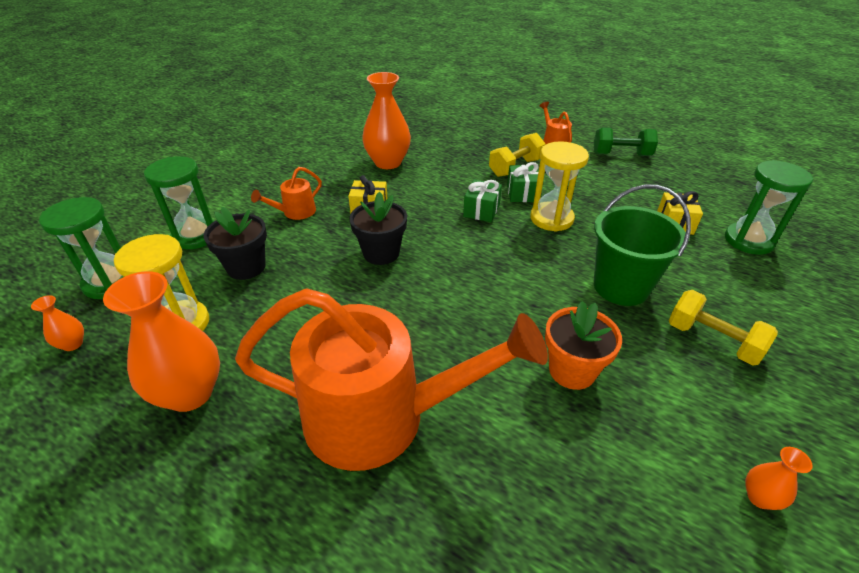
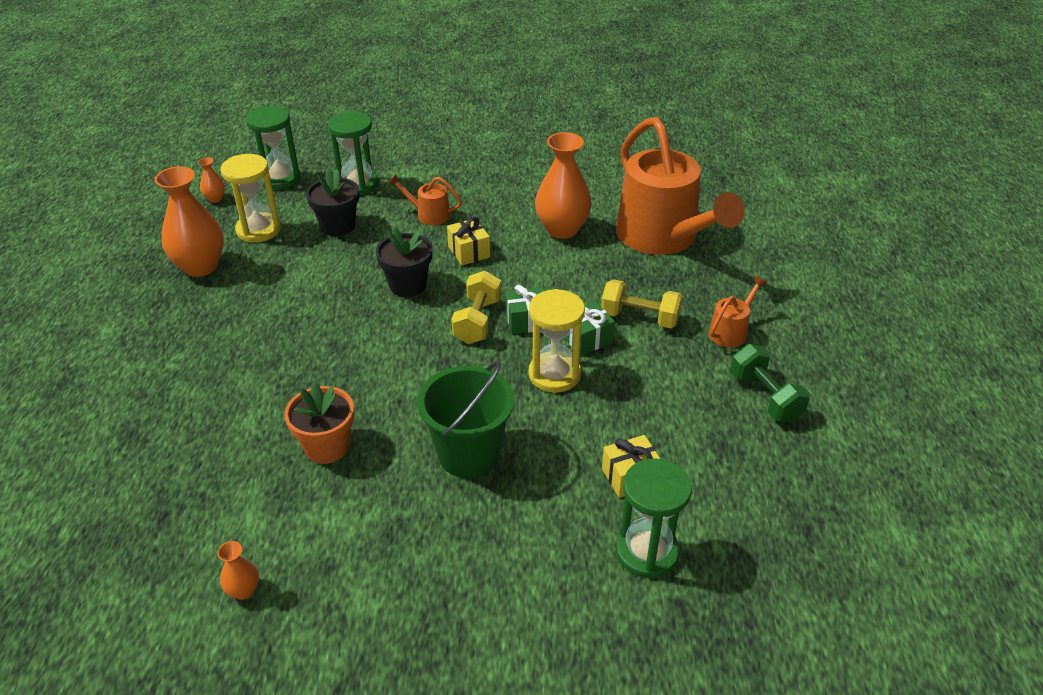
camera: 60 degrees right, 0 degrees up
orange watering can [235,288,548,471] -> orange watering can moved to [616,117,744,255]
yellow dumbbell [669,290,778,366] -> yellow dumbbell moved to [451,271,501,344]

